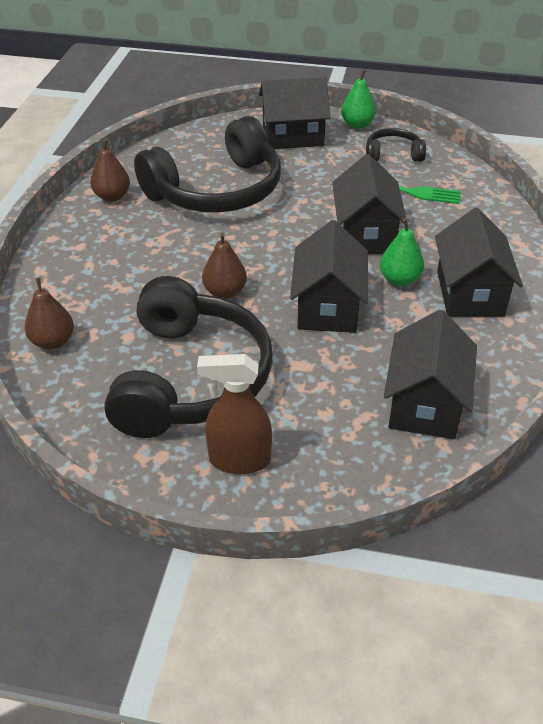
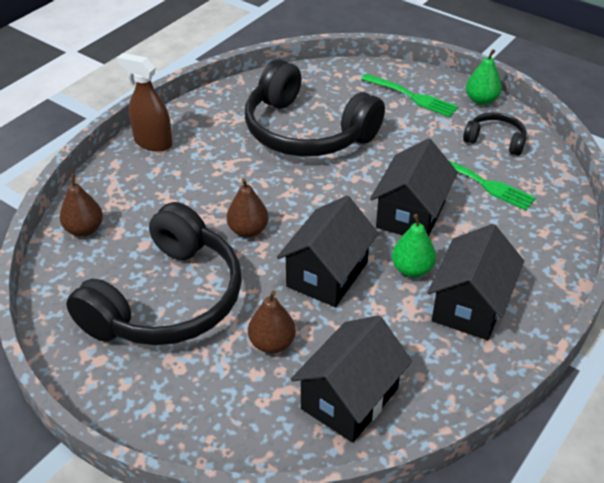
camera: 25 degrees right, 0 degrees up
brown pear [90,138,130,202] -> brown pear moved to [248,291,296,353]
black headphones [134,116,281,213] -> black headphones turned 45 degrees clockwise [245,59,385,157]
brown spray bottle [197,354,272,474] -> brown spray bottle moved to [117,53,172,152]
black house [259,77,330,149] -> green fork [361,74,458,117]

